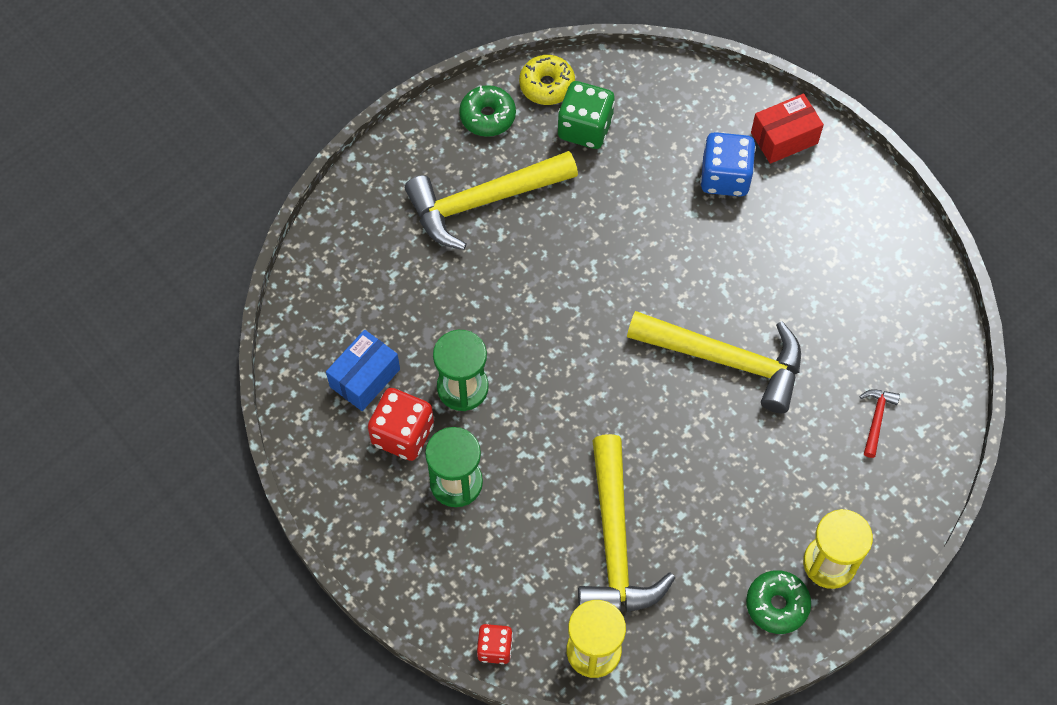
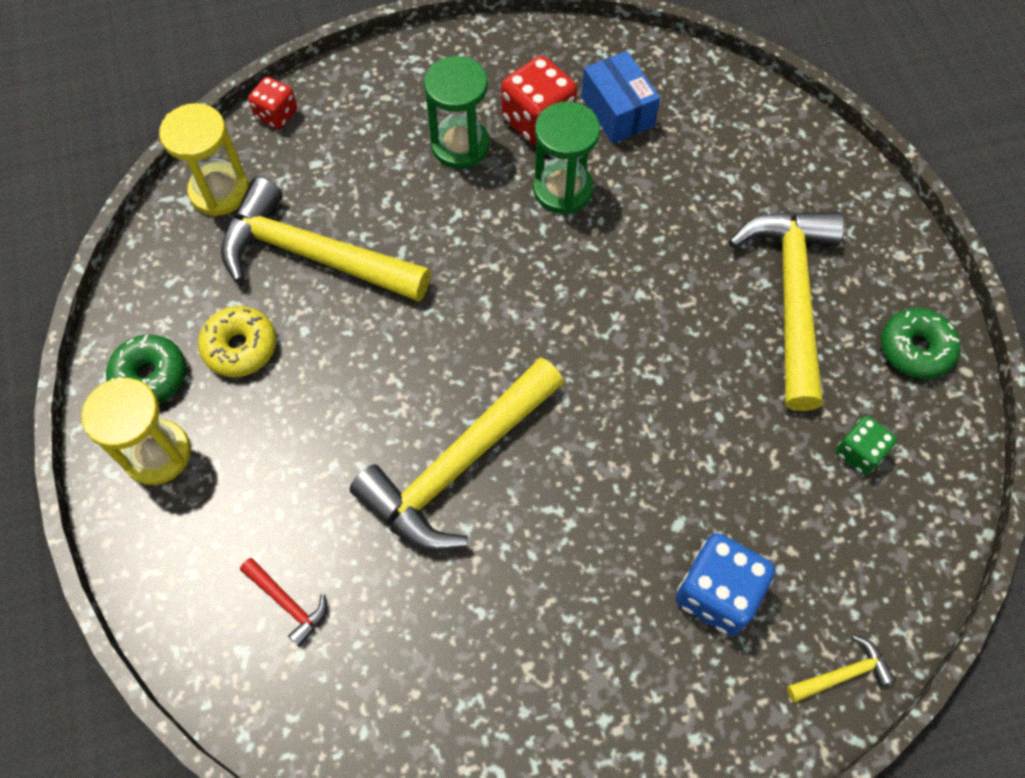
camera: 115 degrees right, 0 degrees up
yellow donut [519,55,575,105] -> yellow donut moved to [198,306,276,377]
green dice [558,81,615,149] -> green dice [836,416,897,475], size x0.60
red box [751,94,824,164] -> none
none -> yellow hammer [787,635,896,703]

